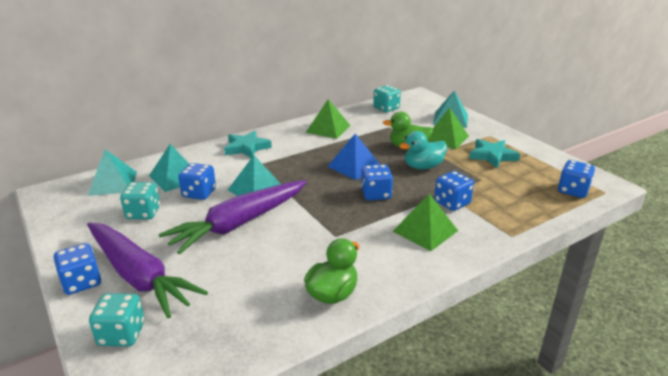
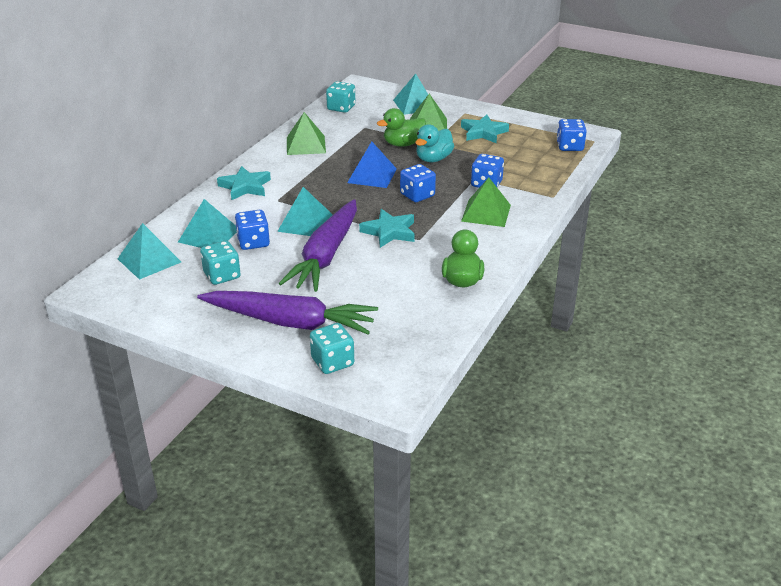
camera: 30 degrees left, 5 degrees up
blue dice [54,243,101,295] -> none
none -> turquoise star [359,209,415,248]

